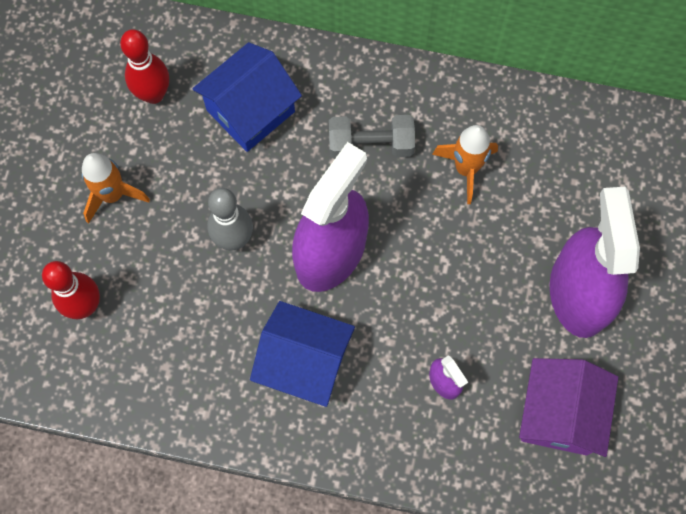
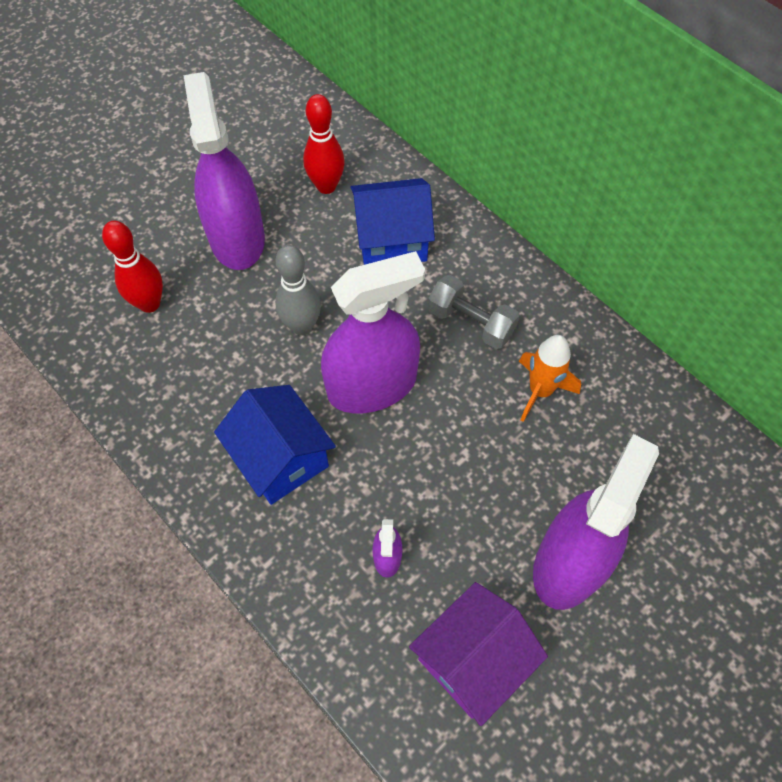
camera: 35 degrees right, 10 degrees down
orange rocket [82,153,150,224] -> purple spray bottle [184,72,265,270]

